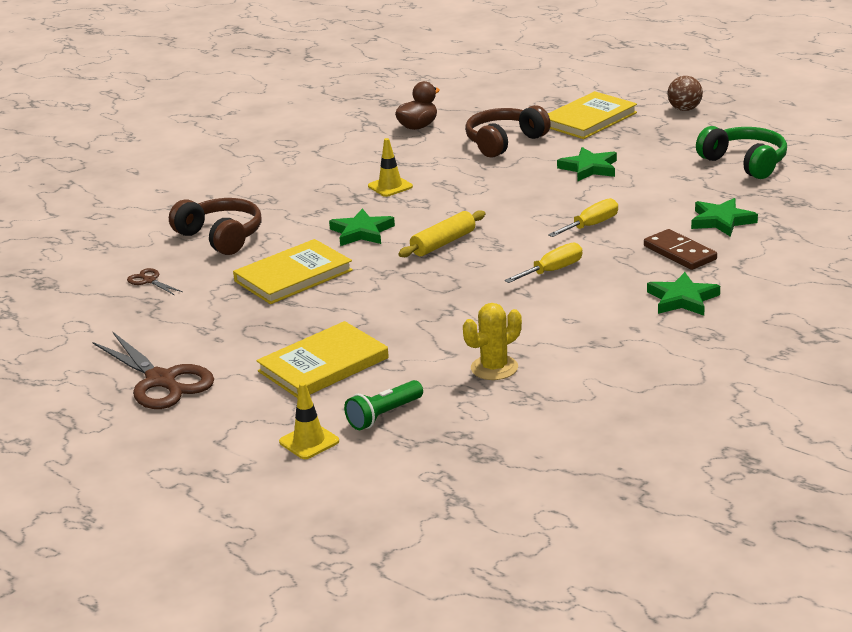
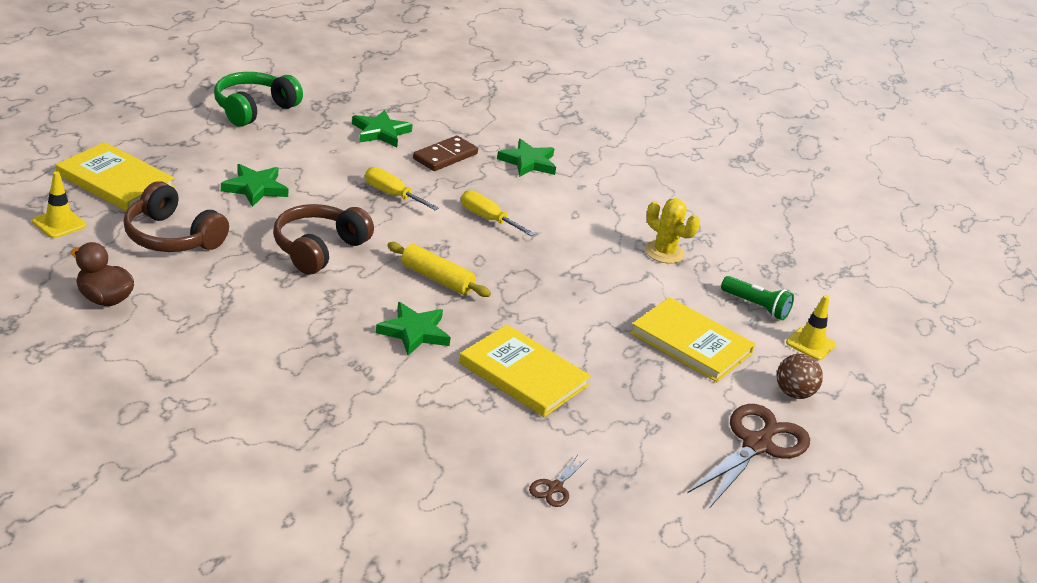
camera: 110 degrees left, 5 degrees up
brown headphones [169,198,262,255] -> brown headphones moved to [273,204,374,274]
yellow traffic cone [368,138,413,197] -> yellow traffic cone moved to [32,171,86,238]
brown ball [667,76,703,111] -> brown ball moved to [777,354,823,399]

